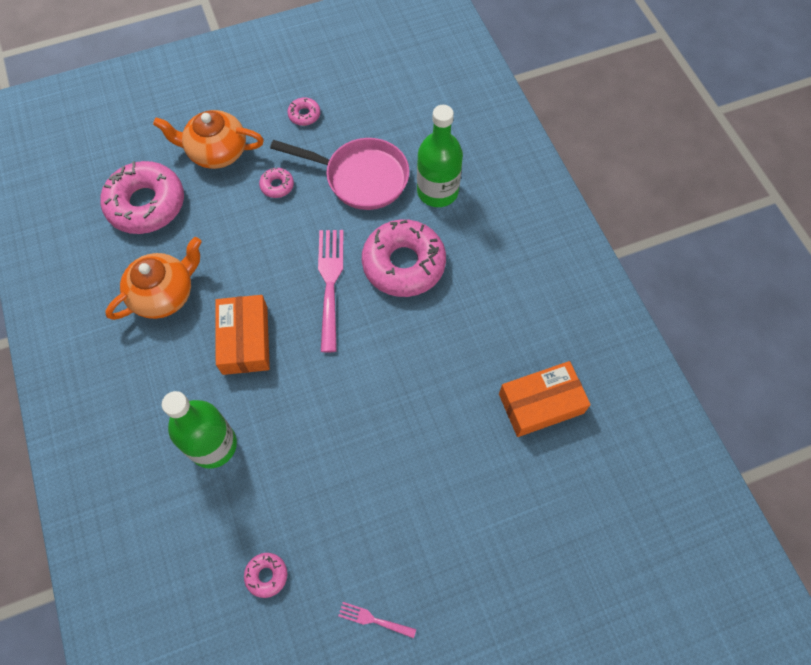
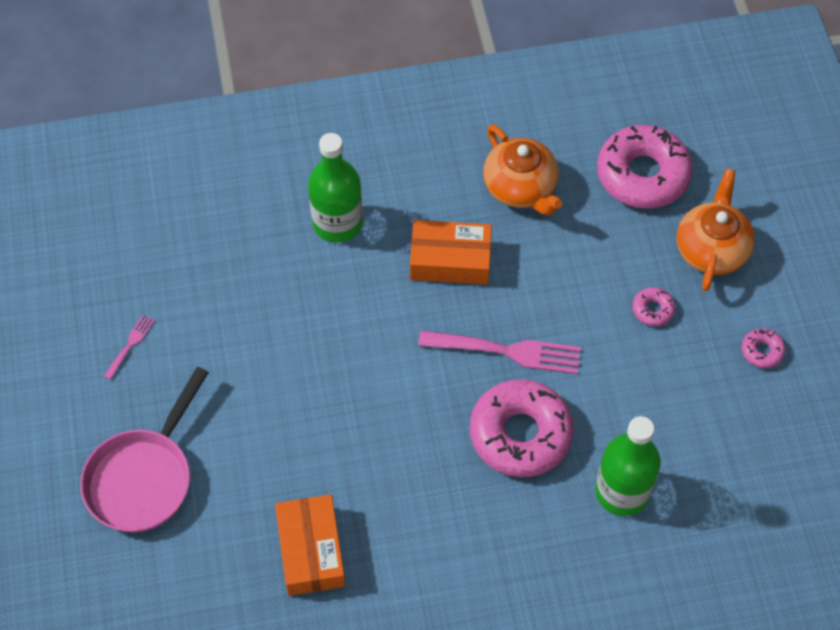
camera: 100 degrees right, 5 degrees down
pink donut [244,553,287,598] -> none
pink pan [270,138,409,210] -> pink pan moved to [80,367,209,533]

